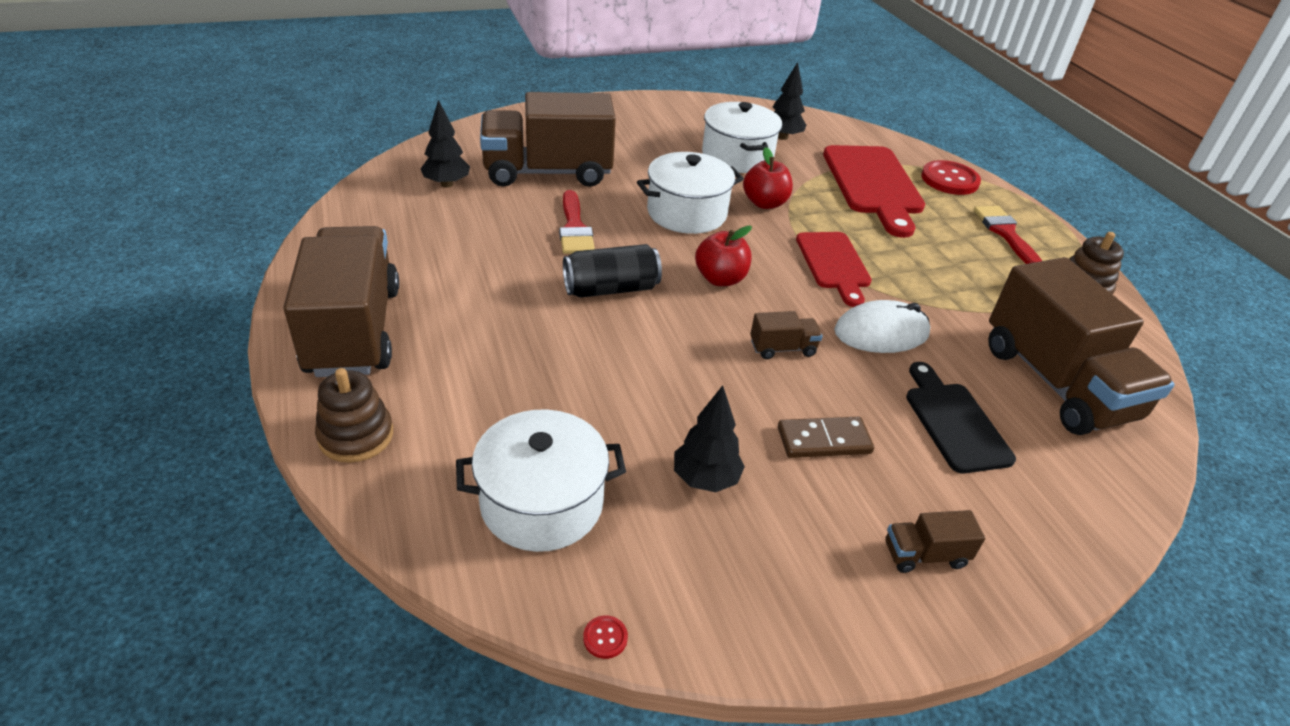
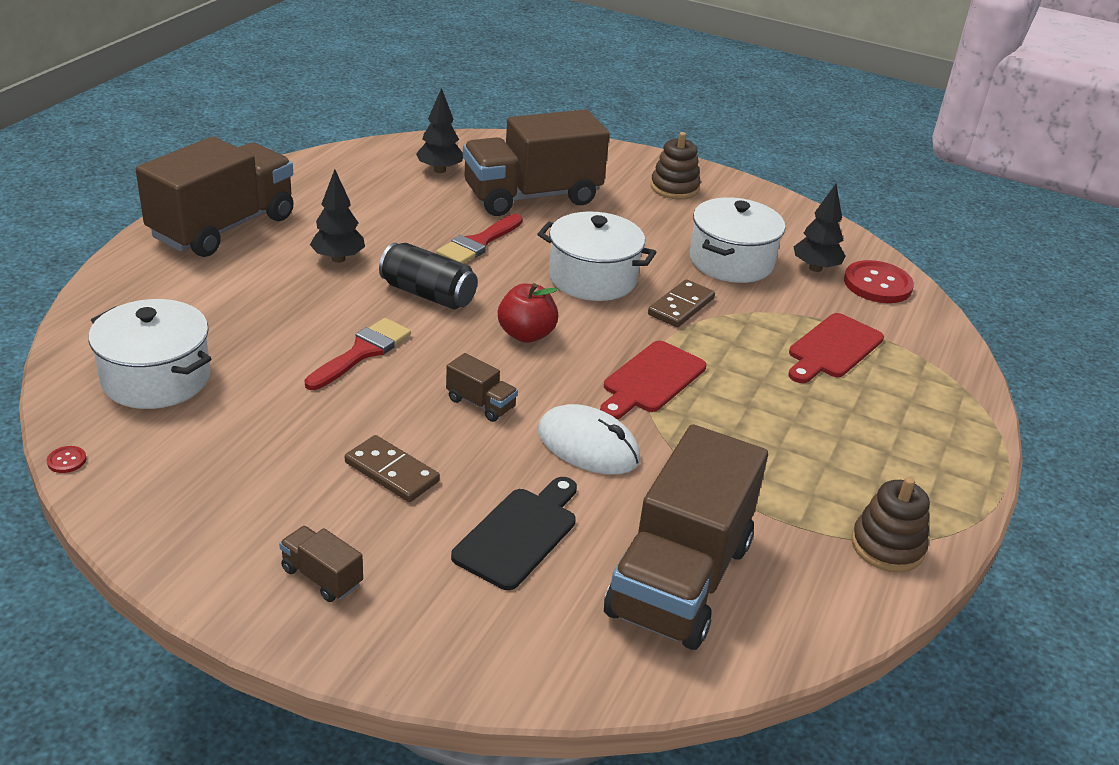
camera: 45 degrees right, 5 degrees down
brown stacking toy [315,368,393,463] -> brown stacking toy moved to [651,132,700,199]
brown truck [480,92,616,187] -> brown truck turned 60 degrees counterclockwise [463,109,610,216]
black tree [674,385,745,492] -> black tree moved to [310,169,365,263]
red apple [743,147,793,209] -> brown domino [648,279,715,327]
red cutting board [823,145,925,238] -> red cutting board [788,313,884,383], size x0.64
red button [921,160,981,195] -> red button moved to [844,260,914,303]
red brush [974,206,1042,264] -> red brush moved to [305,318,411,390]

